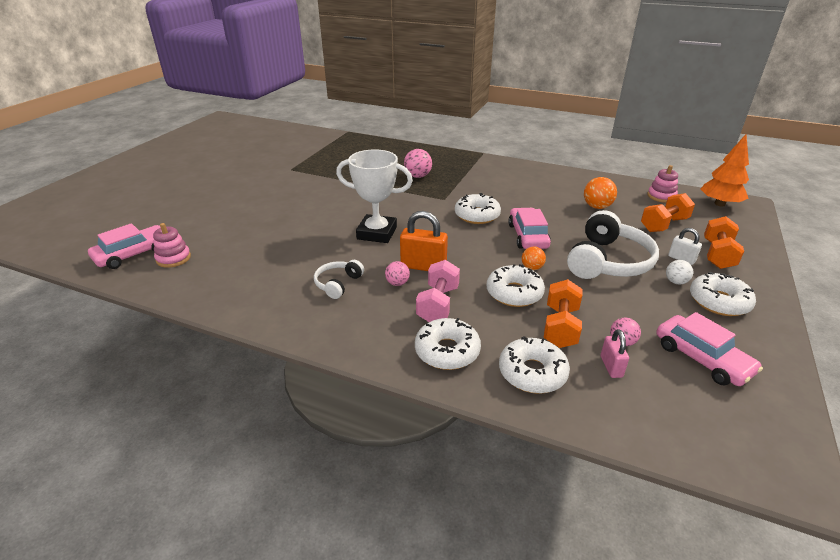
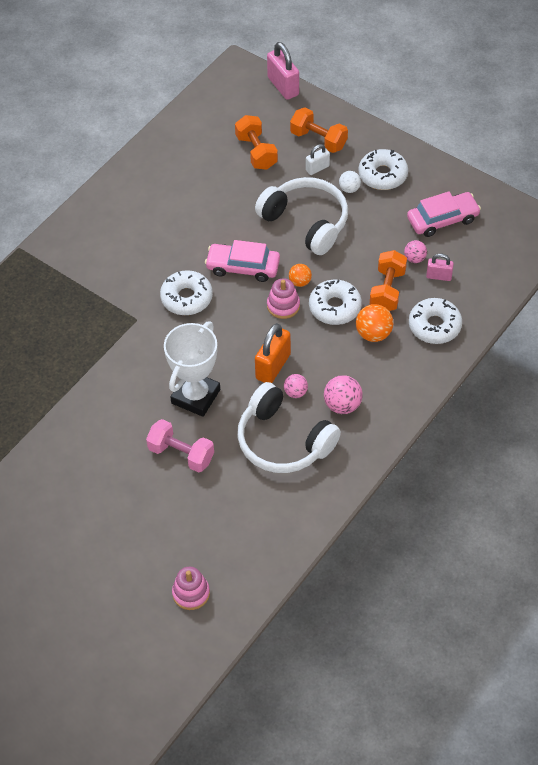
camera: 75 degrees left, 20 degrees up
pink car [88,223,161,269] -> none
white headphones [314,260,364,299] -> white headphones [237,382,341,473], size x1.97
pink ball [404,149,432,178] -> pink ball moved to [324,375,363,414]
white donut [415,318,481,370] -> none
pink dumbbell [416,260,460,322] -> pink dumbbell moved to [146,419,214,473]
orange dumbbell [544,279,583,348] -> orange dumbbell turned 75 degrees clockwise [370,250,407,311]
orange ball [584,177,617,209] -> orange ball moved to [356,304,394,342]
pink stacking toy [647,165,678,203] -> pink stacking toy moved to [267,278,300,319]
orange tree [701,134,749,207] -> none
none -> pink padlock [267,42,299,100]

